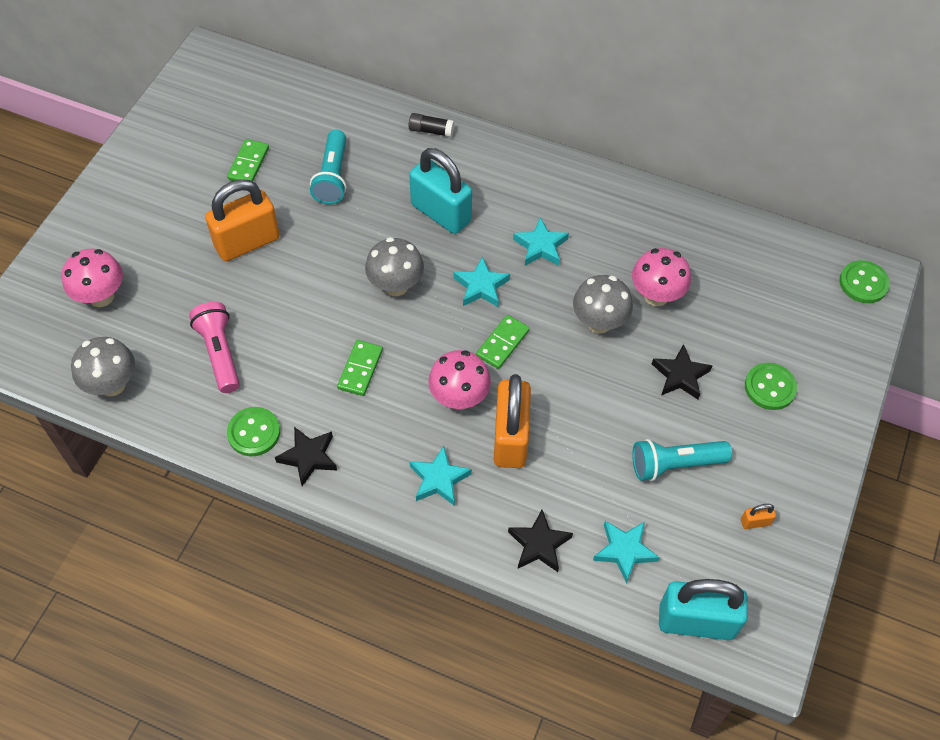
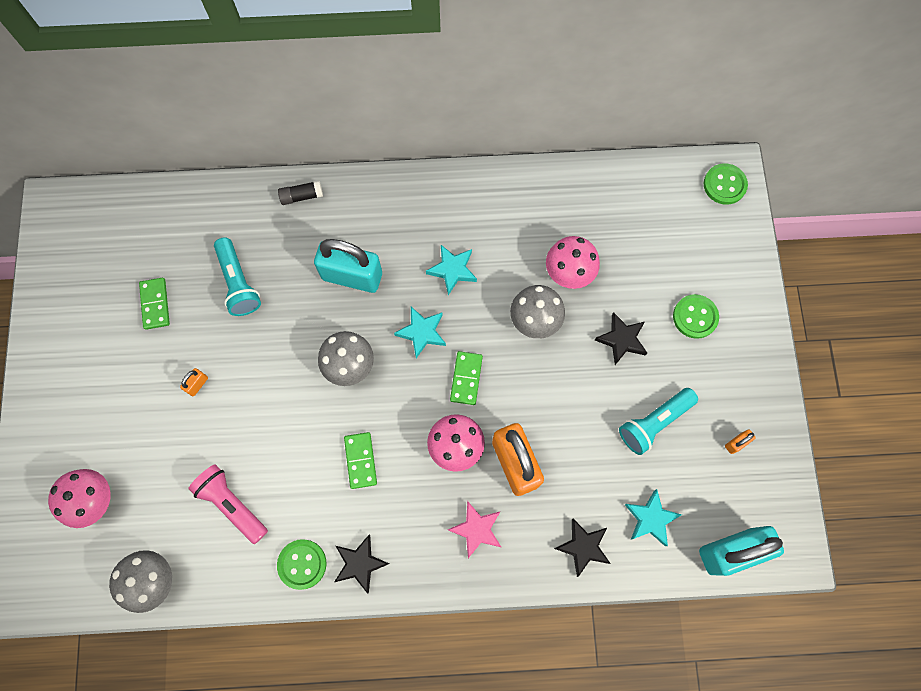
camera: 25 degrees left, 15 degrees up
orange padlock [205,179,280,261] -> orange padlock [180,368,208,396], size x0.40
turquoise star [410,446,472,506] -> pink star [448,501,501,558]

